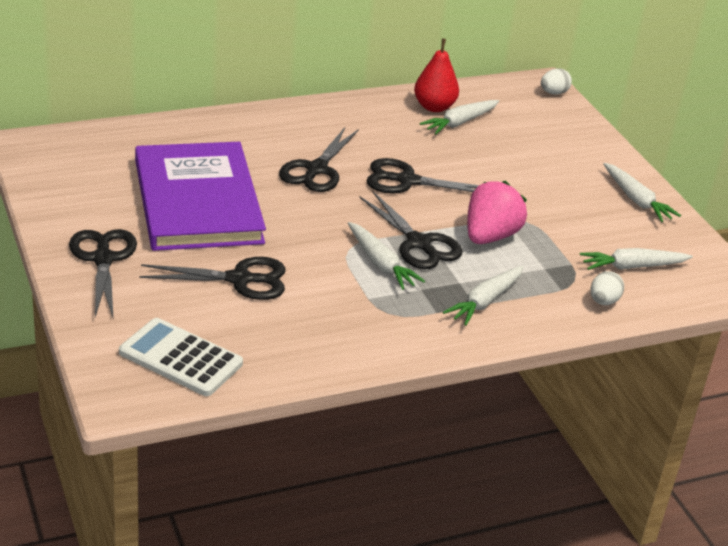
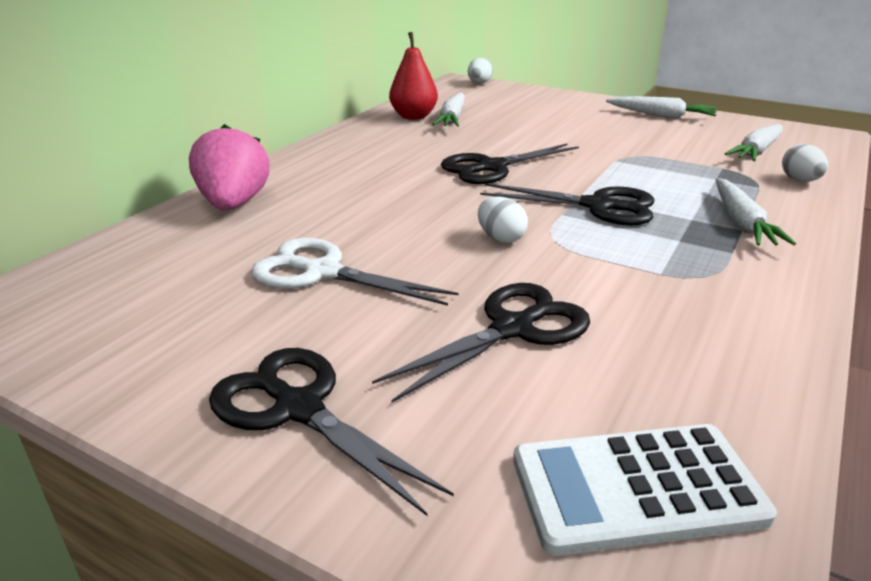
camera: 35 degrees left, 5 degrees down
purple book [135,142,266,251] -> white scissors [251,238,458,306]
black scissors [279,127,359,192] -> none
white carrot [348,222,425,290] -> none
pink strawberry [467,181,527,244] -> pink strawberry moved to [189,124,269,210]
none -> white egg [478,196,528,243]

